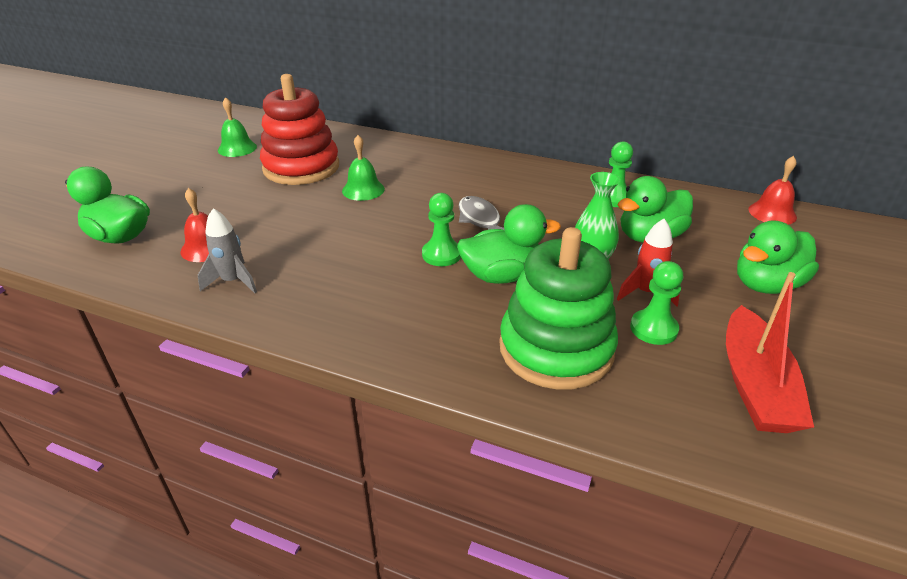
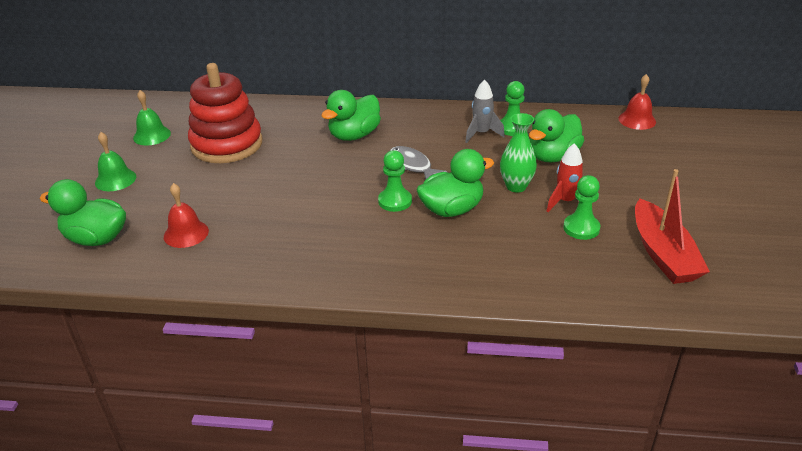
camera: 15 degrees left, 0 degrees up
grey rocket [198,208,257,293] -> grey rocket moved to [465,80,505,143]
green bell [342,135,385,201] -> green bell moved to [95,132,136,191]
green stacking toy [499,227,618,390] -> none
green duck [737,220,819,294] -> green duck moved to [321,90,381,141]

